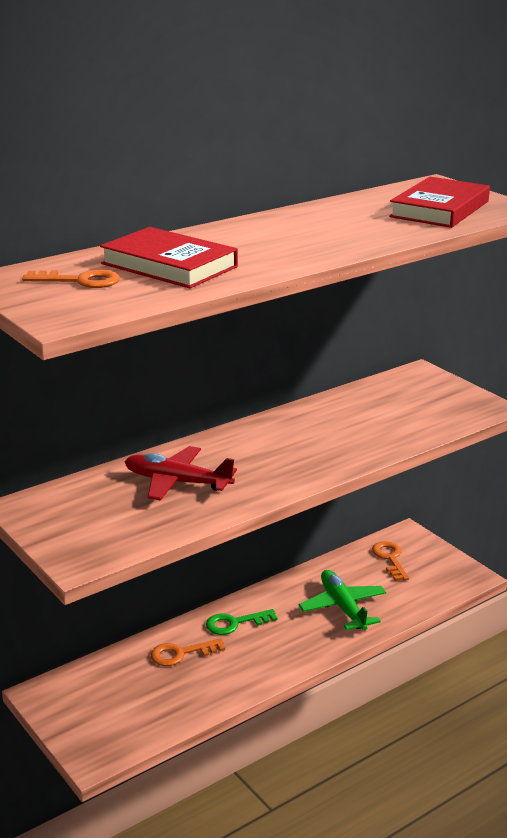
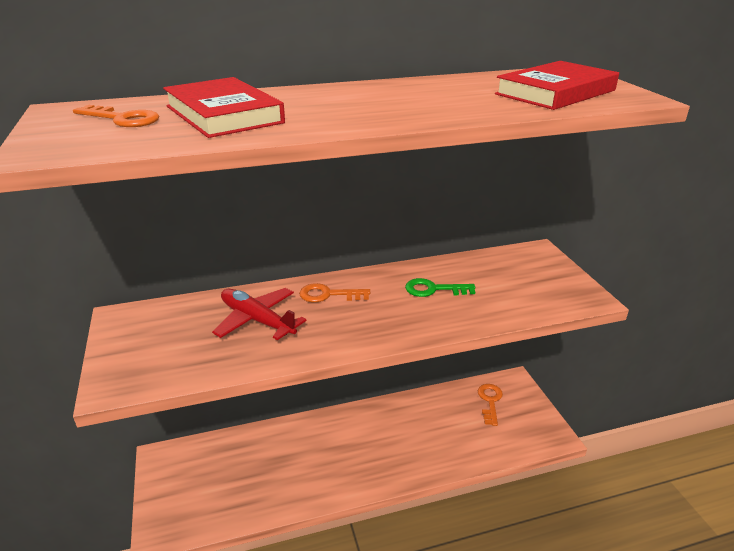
camera: 20 degrees right, 5 degrees up
orange key [151,638,225,666] -> orange key moved to [299,283,370,302]
green key [206,609,277,635] -> green key moved to [405,278,475,297]
green plane [299,570,386,630] -> none

